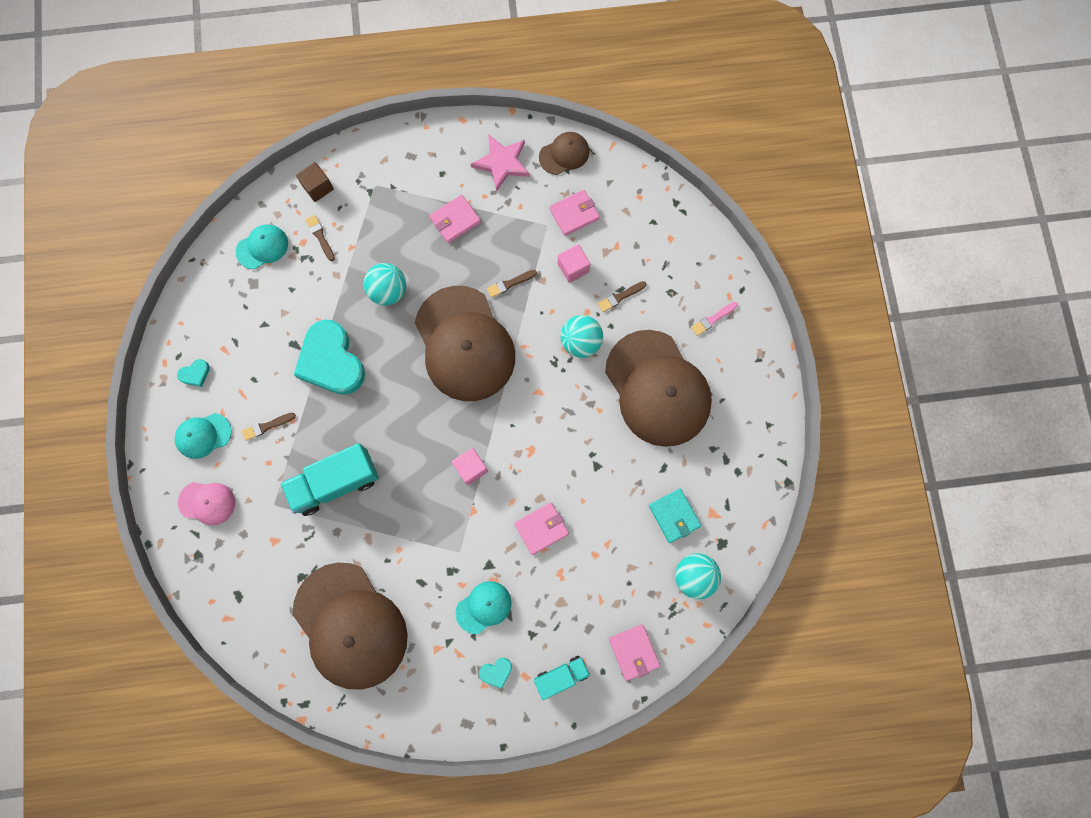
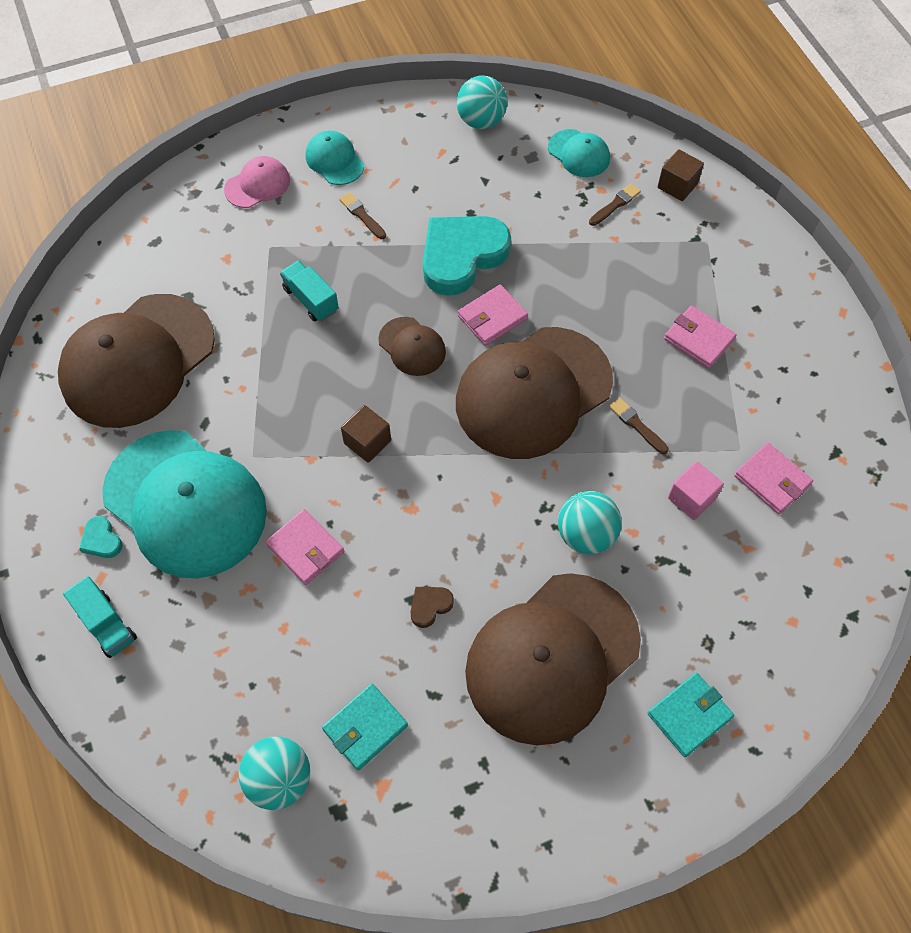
camera: 75 degrees right, 15 degrees down
turquoise heart [177,359,210,387] -> none
pink cap [178,482,235,525] -> pink cap turned 120 degrees counterclockwise [224,156,290,208]
turquoise truck [280,443,379,516] -> turquoise truck [280,260,339,322], size x0.58
turquoise ball [364,263,406,306] -> turquoise ball moved to [457,75,507,129]
pink cube [452,448,488,485] -> brown cube [341,405,391,462]
turquoise cap [456,581,512,634] -> turquoise cap [102,430,267,578], size x2.21
pink star [471,134,530,192] -> none
brown cap [539,132,589,175] -> brown cap moved to [378,317,446,376]
brown brush [598,281,646,312] -> none
pink wallet [609,624,660,681] -> pink wallet moved to [458,285,528,346]
pink brush [691,302,738,336] -> turquoise wallet [648,673,734,757]
none -> brown heart [411,587,454,628]

